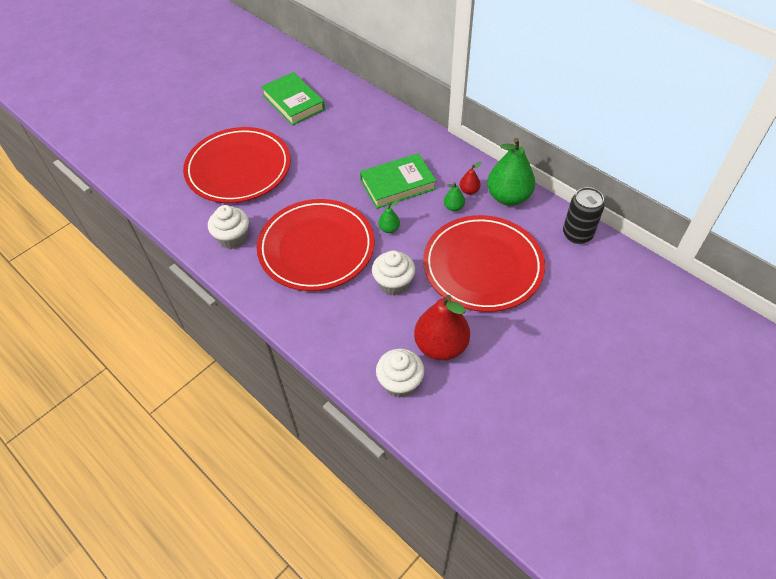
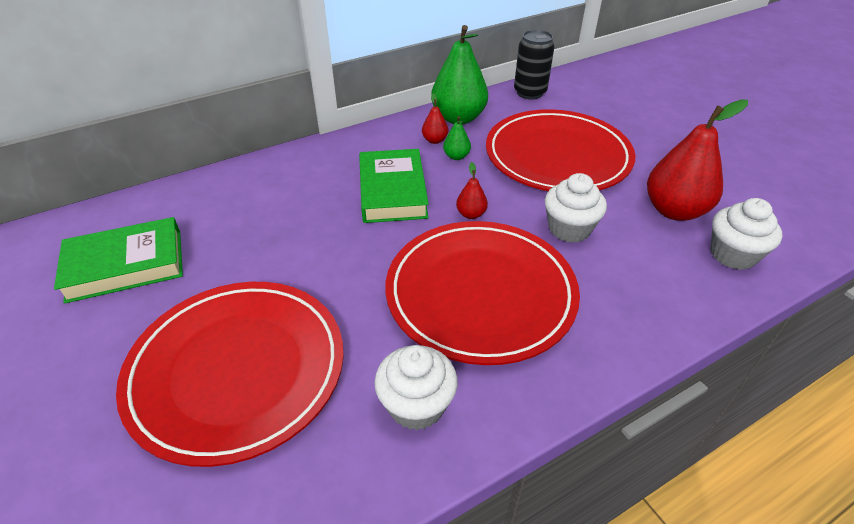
camera: 75 degrees left, 10 degrees down
green pear [378,200,400,233] -> red pear [456,162,488,219]

